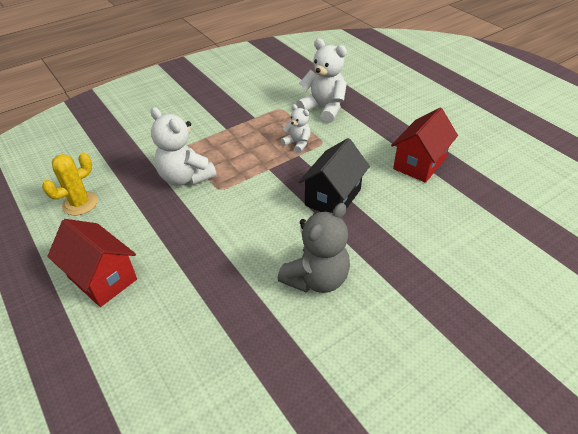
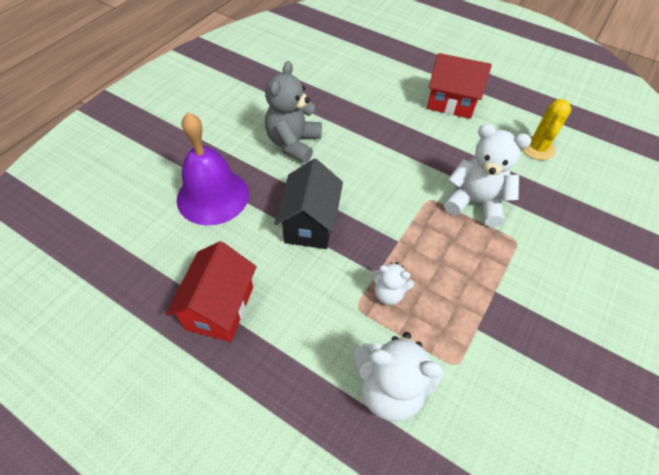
camera: 155 degrees right, 10 degrees up
none -> purple bell [177,112,249,225]

